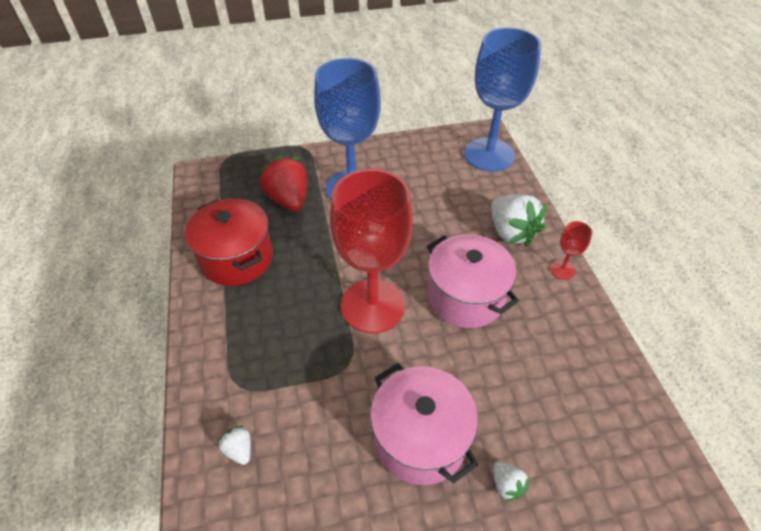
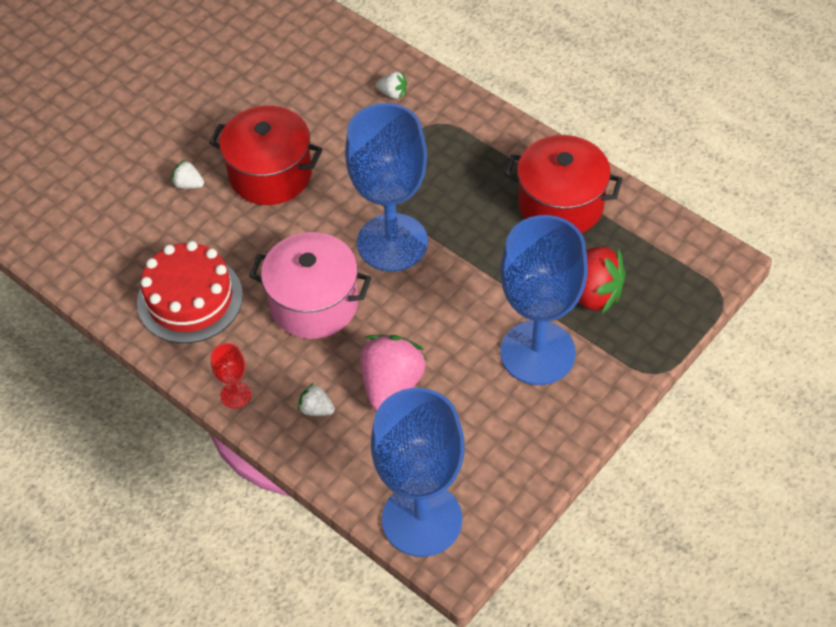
camera: 145 degrees right, 5 degrees up
red goblet [330,169,413,333] -> blue goblet [345,103,428,272]
pink pot [370,363,478,485] -> red pot [209,106,323,205]
white strawberry [491,194,547,246] -> white strawberry [298,383,335,416], size x0.47
none -> red cake [137,241,243,343]
none -> pink strawberry [360,335,427,411]

